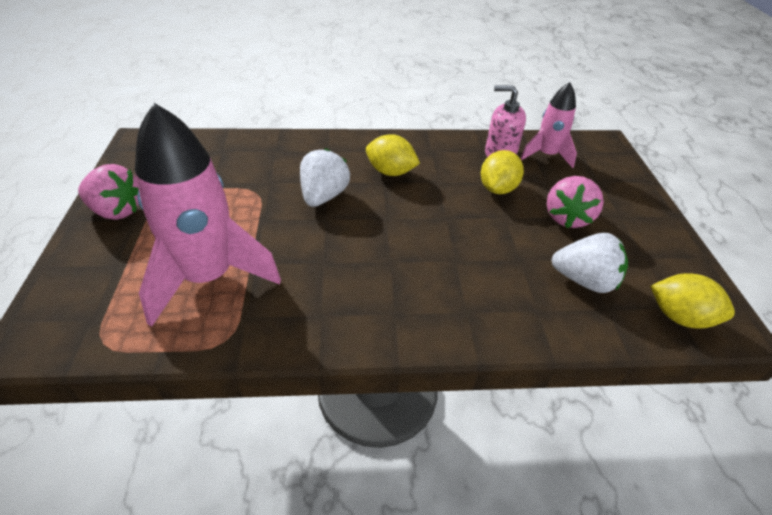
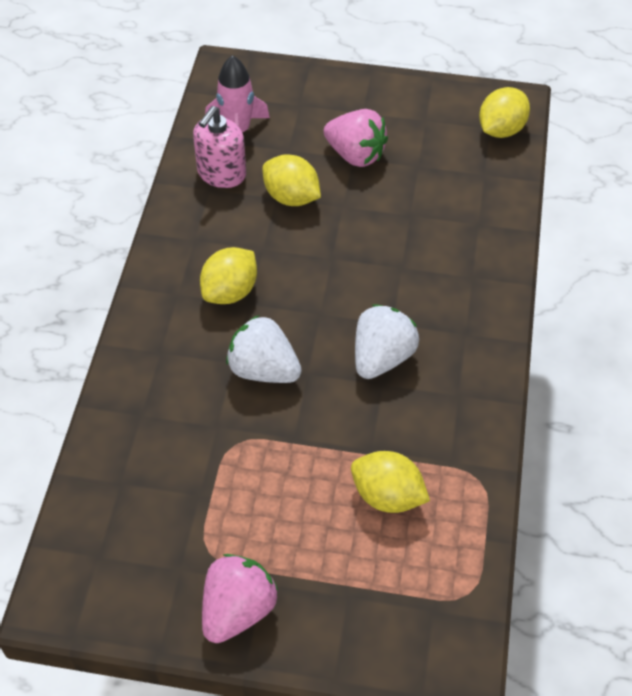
camera: 75 degrees left, 10 degrees up
pink rocket [135,103,281,327] -> yellow lemon [351,451,430,513]
white strawberry [552,233,628,293] -> white strawberry moved to [355,304,419,379]

